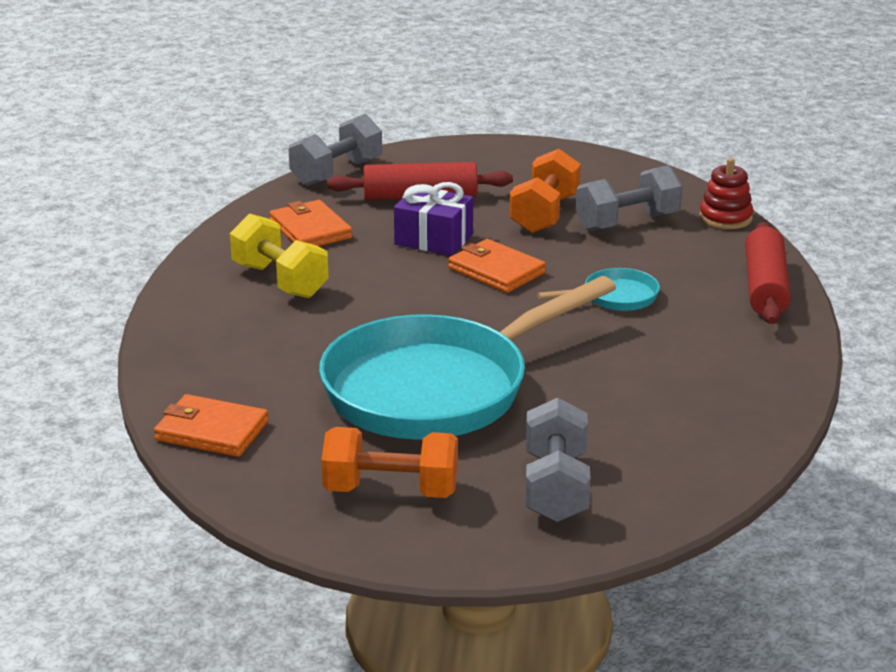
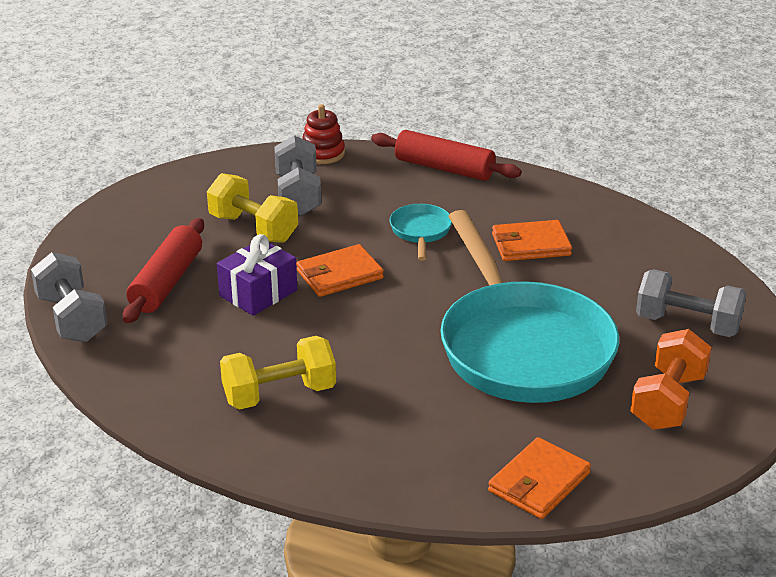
camera: 70 degrees left, 5 degrees up
orange wallet [270,200,352,246] -> orange wallet moved to [492,220,572,261]
orange dumbbell [510,149,581,233] -> yellow dumbbell [207,173,298,243]

